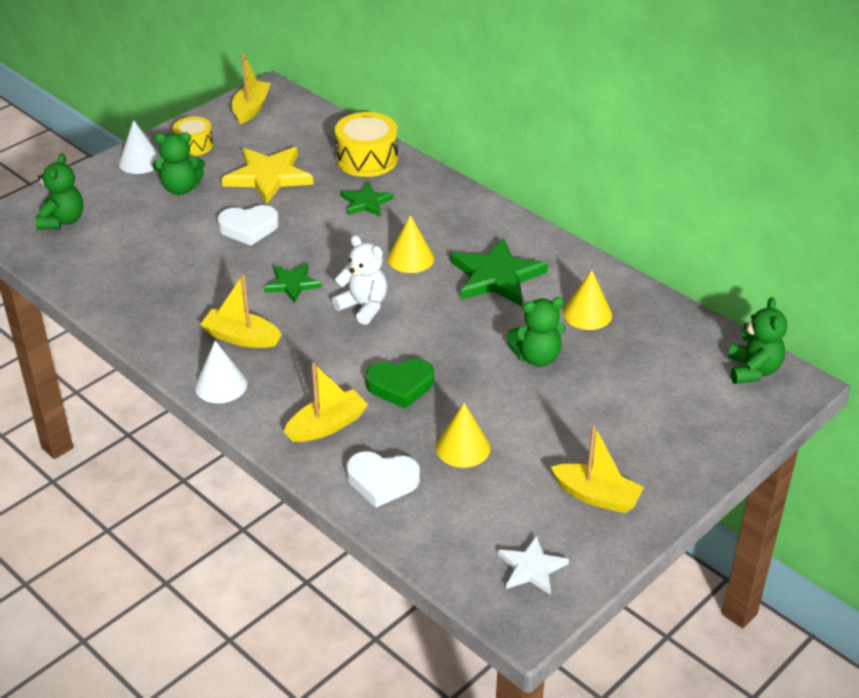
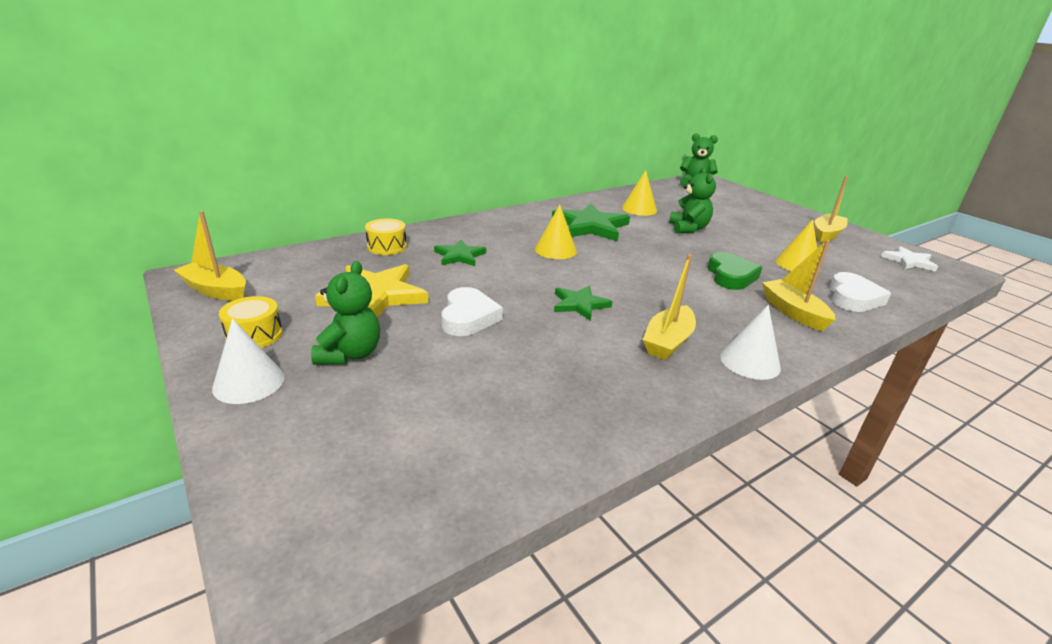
camera: 80 degrees left, 10 degrees down
green teddy bear [35,153,83,230] -> none
white teddy bear [332,236,387,325] -> none
yellow drum [335,112,398,177] -> yellow drum [365,219,407,255], size x0.62

